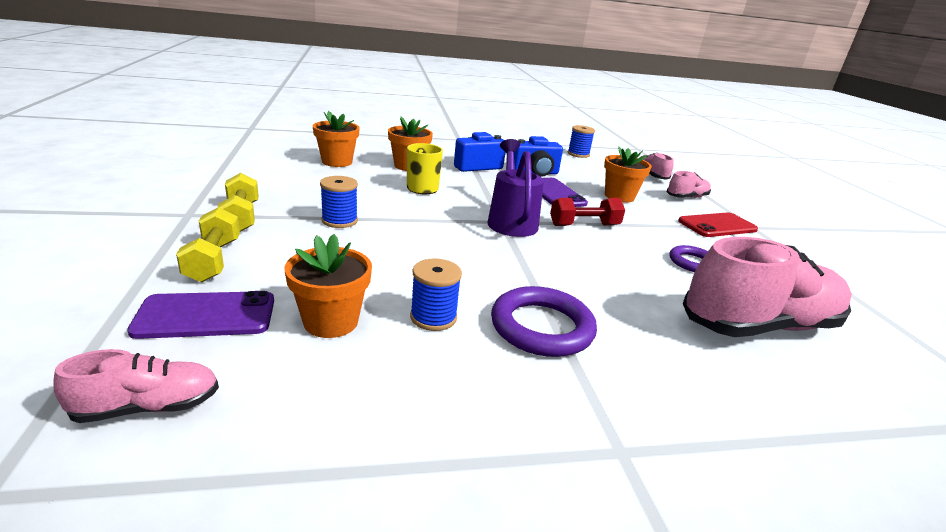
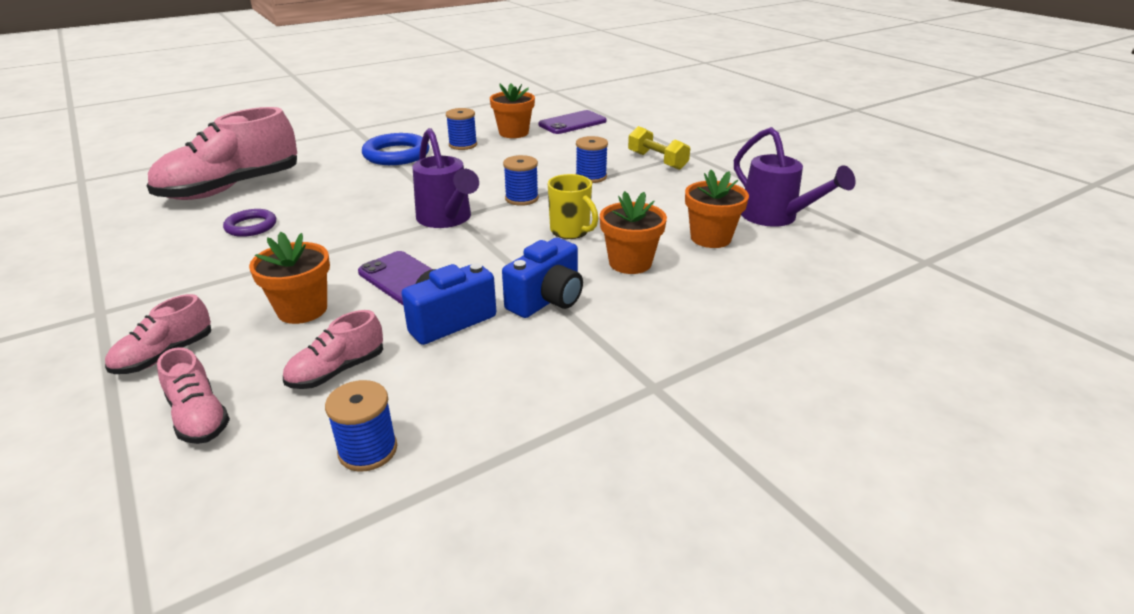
camera: 160 degrees right, 5 degrees up
pink shoe [53,349,219,423] -> pink shoe moved to [283,310,383,389]
yellow dumbbell [176,207,240,282] -> none
purple ring [491,286,597,357] -> blue ring [362,133,430,165]
red dumbbell [550,198,625,226] -> none
red phone [678,212,758,237] -> none
none -> blue spool [503,155,539,206]
none -> purple watering can [734,127,856,227]

